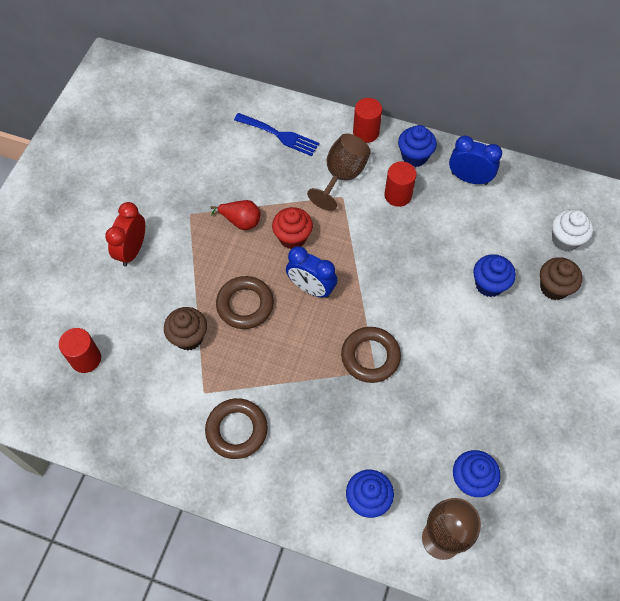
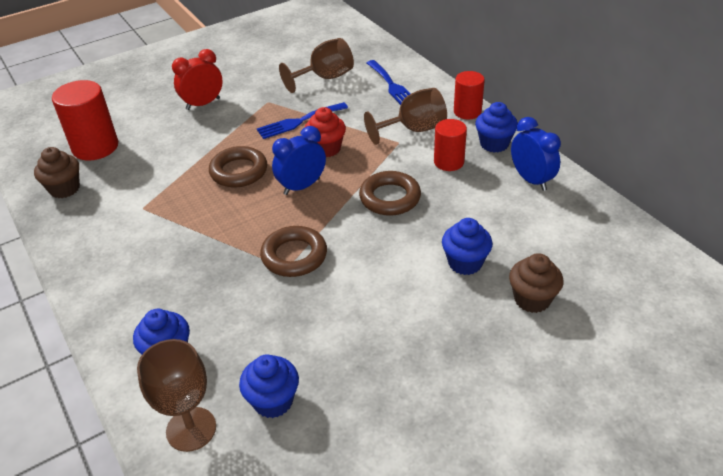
camera: 40 degrees right, 20 degrees down
red cylinder [59,328,101,373] -> red cylinder [52,80,118,160], size x1.60
brown cupcake [164,307,207,351] -> brown cupcake moved to [34,147,80,198]
brown ring [205,398,268,459] -> brown ring moved to [359,171,421,216]
red pear [210,200,260,230] -> blue fork [257,102,348,139]
blue clock [286,246,337,298] -> blue clock turned 75 degrees clockwise [272,126,326,195]
white cupcake [552,209,593,252] -> none
none -> brown goblet [279,38,354,93]

